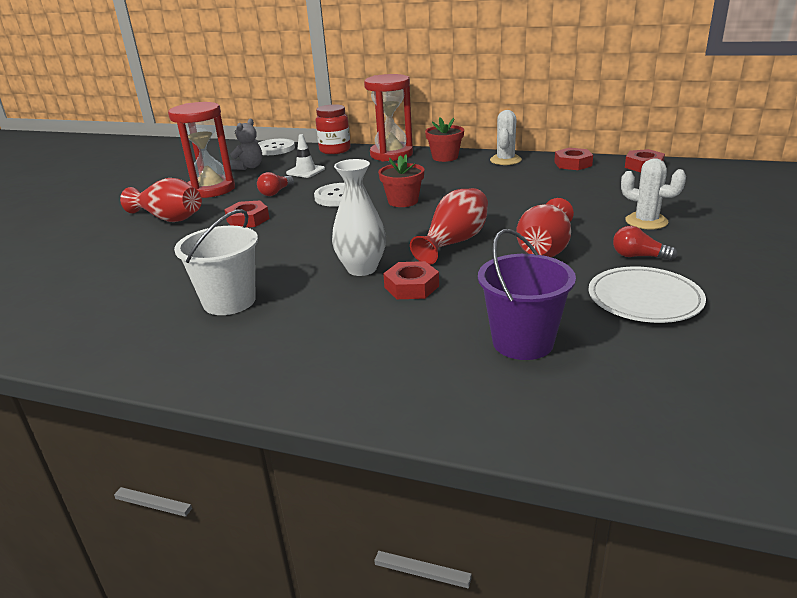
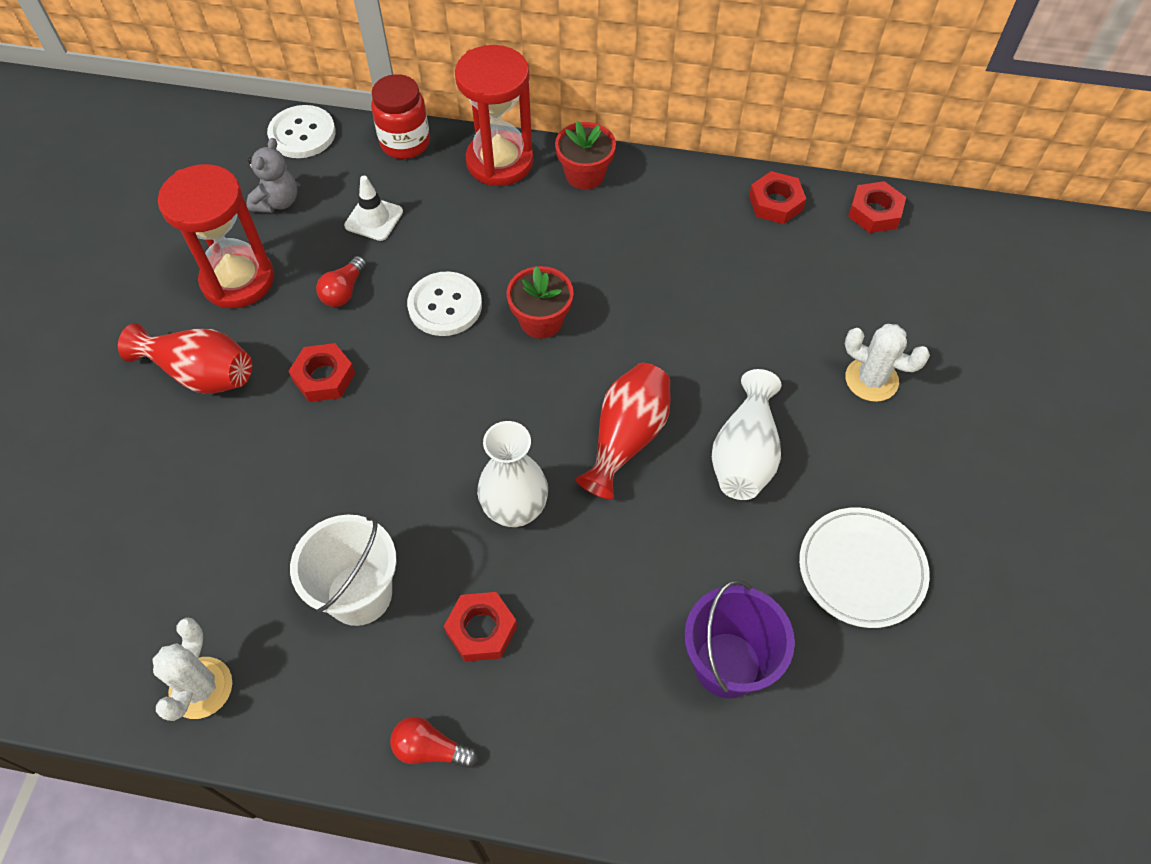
camera: 10 degrees left, 30 degrees up
red nut [383,261,439,299] -> red nut moved to [444,592,517,662]
white cactus [490,110,522,165] -> white cactus moved to [153,617,232,721]
red vase [516,198,574,257] -> white vase [712,369,781,500]
red light bulb [613,226,677,261] -> red light bulb moved to [390,717,478,768]

